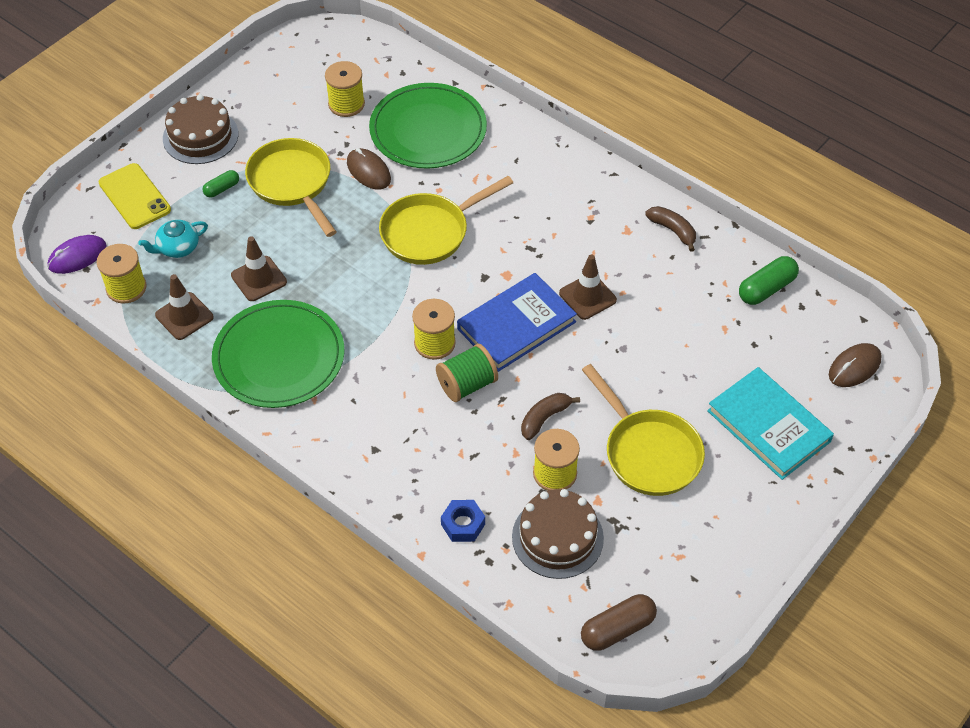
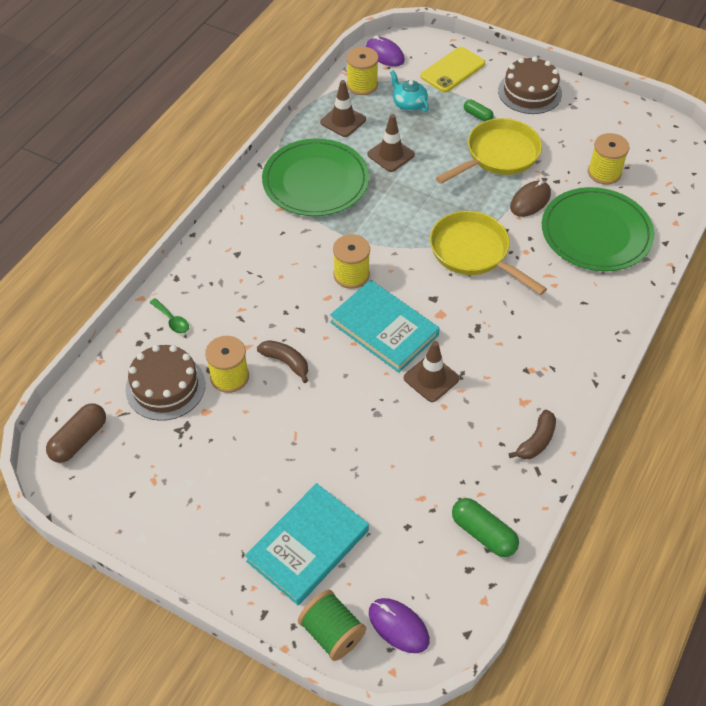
camera: 80 degrees right, 0 degrees up
green spool [436,344,498,402] -> green spool moved to [298,590,366,661]
blue nut [441,500,485,542] -> green spoon [149,298,189,334]
blue book [457,273,577,372] -> turquoise book [330,280,440,373]
brown capsule [581,594,657,651] -> brown capsule turned 75 degrees clockwise [46,403,106,463]
yellow pan [582,364,705,496] -> none
brown mouse [829,343,882,387] -> purple mouse [369,598,430,653]

